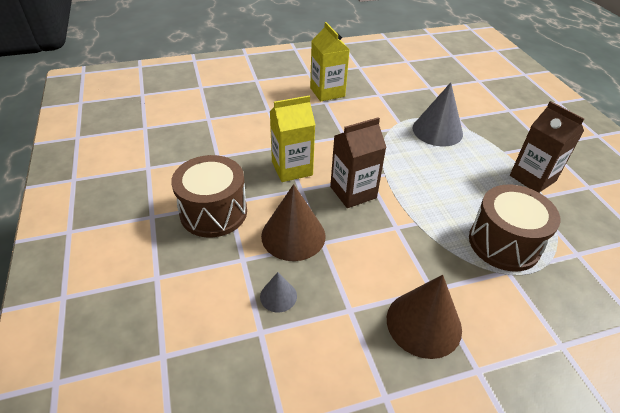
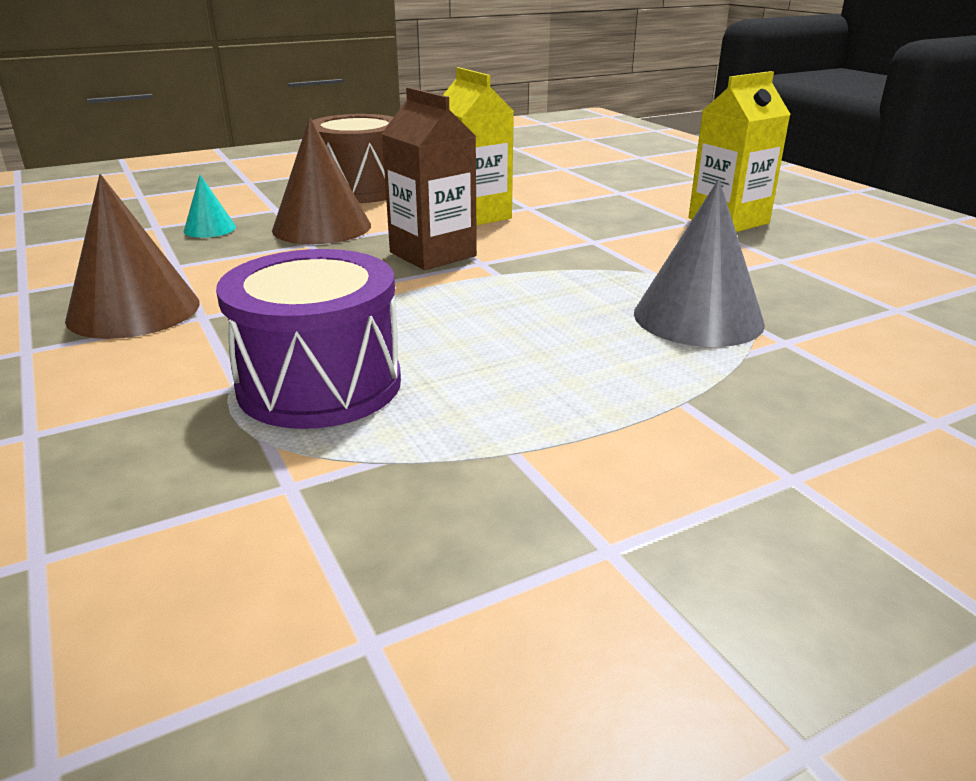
camera: 80 degrees right, 15 degrees down
grey cone [260,272,297,313] -> turquoise cone [183,175,236,238]
brown drum [469,185,560,271] -> purple drum [216,249,401,429]
brown carton [510,101,585,193] -> none

